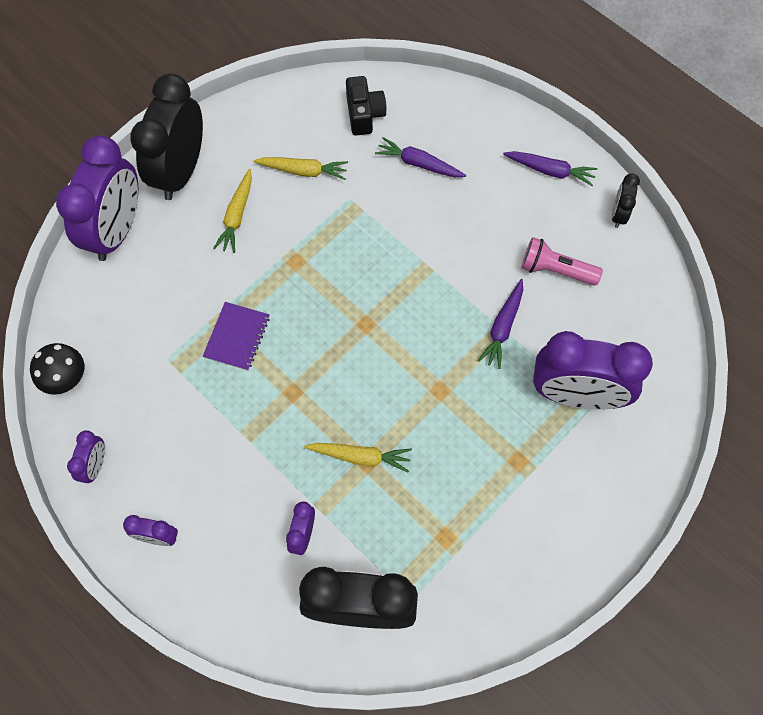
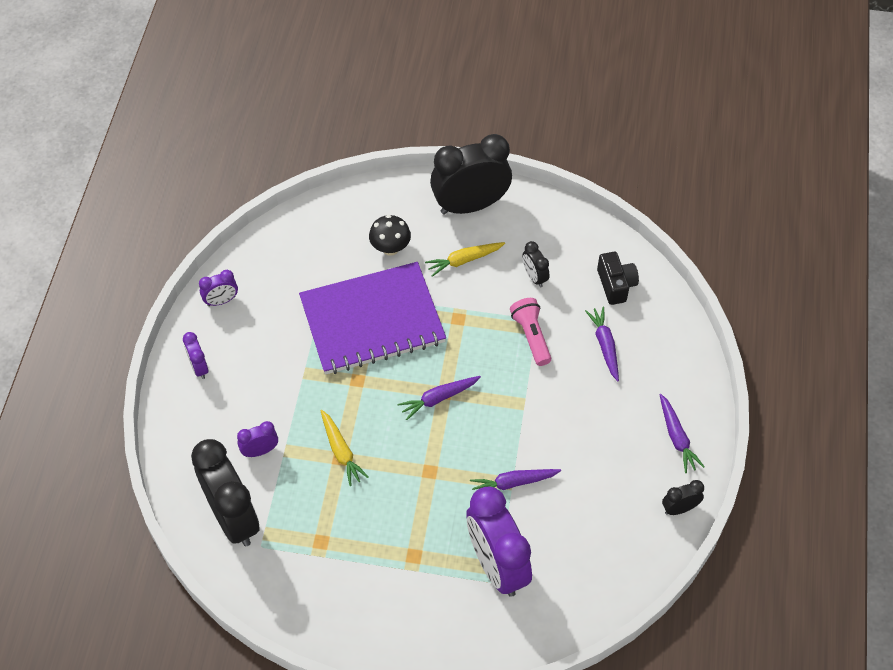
camera: 55 degrees right, 10 degrees down
black mushroom [30,343,84,395] -> black mushroom moved to [369,215,411,256]
purple clock [56,135,138,261] -> none
purple notebook [203,302,270,371] -> purple notebook [299,262,446,375], size x2.37
yellow carrot [253,157,348,180] -> black clock [522,241,549,288]
black camera [346,76,387,135] -> black camera turned 60 degrees counterclockwise [597,252,639,305]
pink flashlight [521,237,603,286] -> pink flashlight moved to [510,298,551,366]
none -> purple carrot [398,376,481,420]

